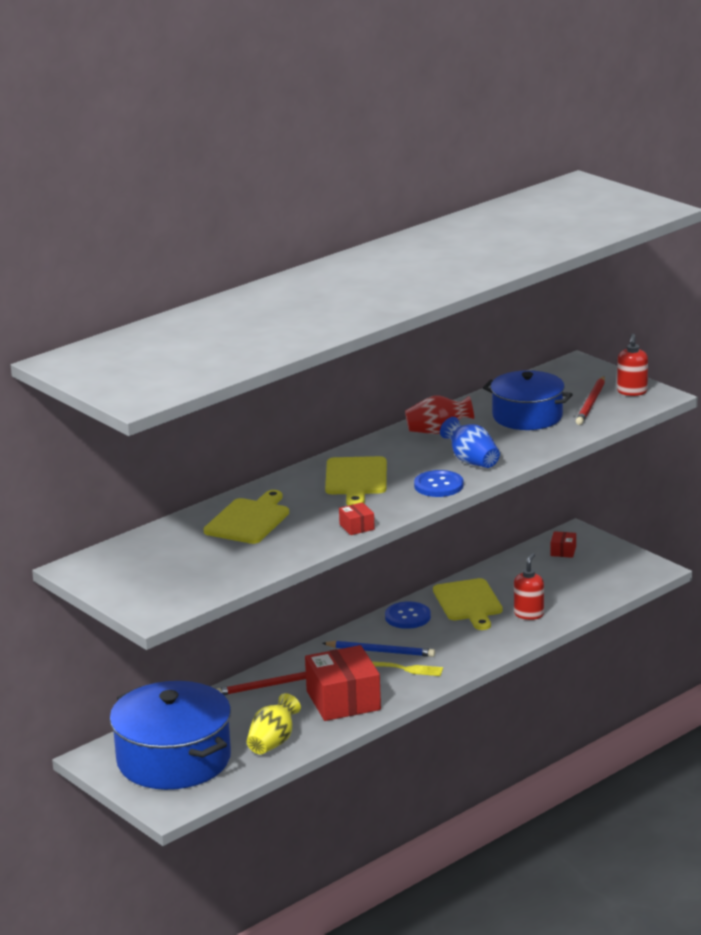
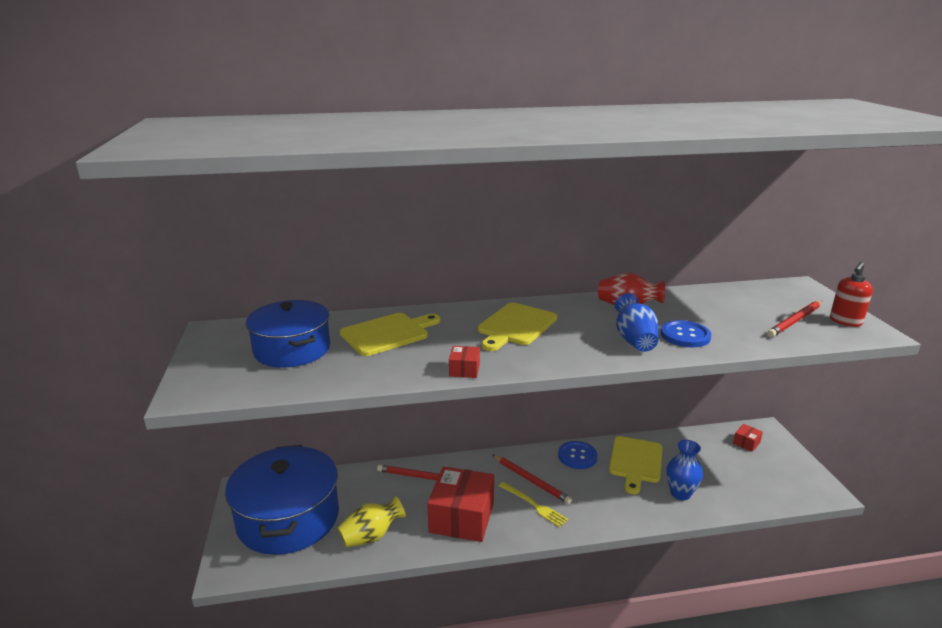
camera: 30 degrees right, 0 degrees up
blue pencil [322,641,435,657] -> red pencil [493,455,572,504]
blue button [414,470,464,497] -> blue button moved to [661,320,711,347]
blue pot [483,370,573,430] -> blue pot moved to [246,300,330,368]
red soap dispenser [514,553,544,620] -> blue vase [666,440,703,501]

